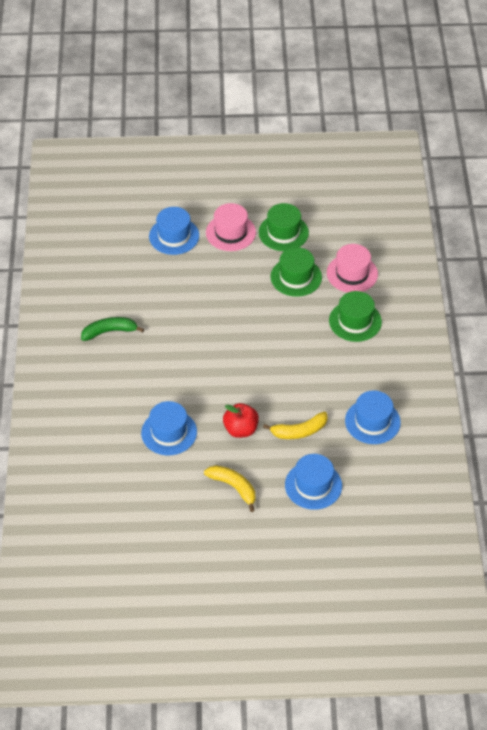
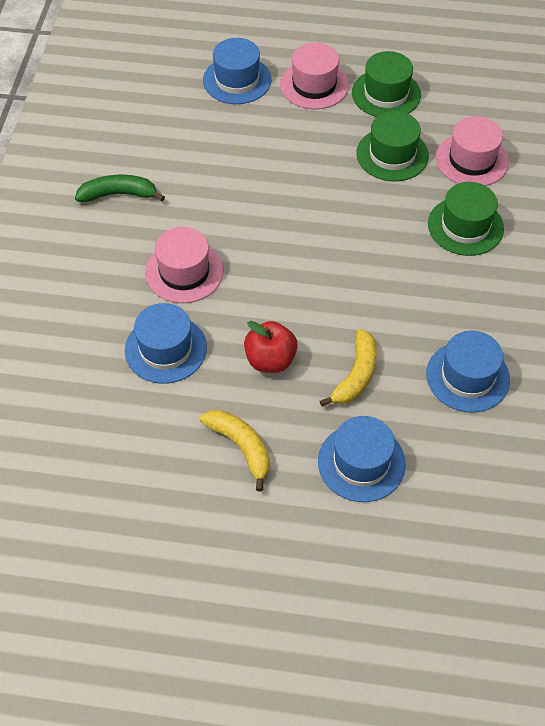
camera: 10 degrees right, 5 degrees up
yellow banana [263,412,328,439] -> yellow banana turned 60 degrees counterclockwise [320,329,377,407]
none -> pink hat [145,227,223,303]

